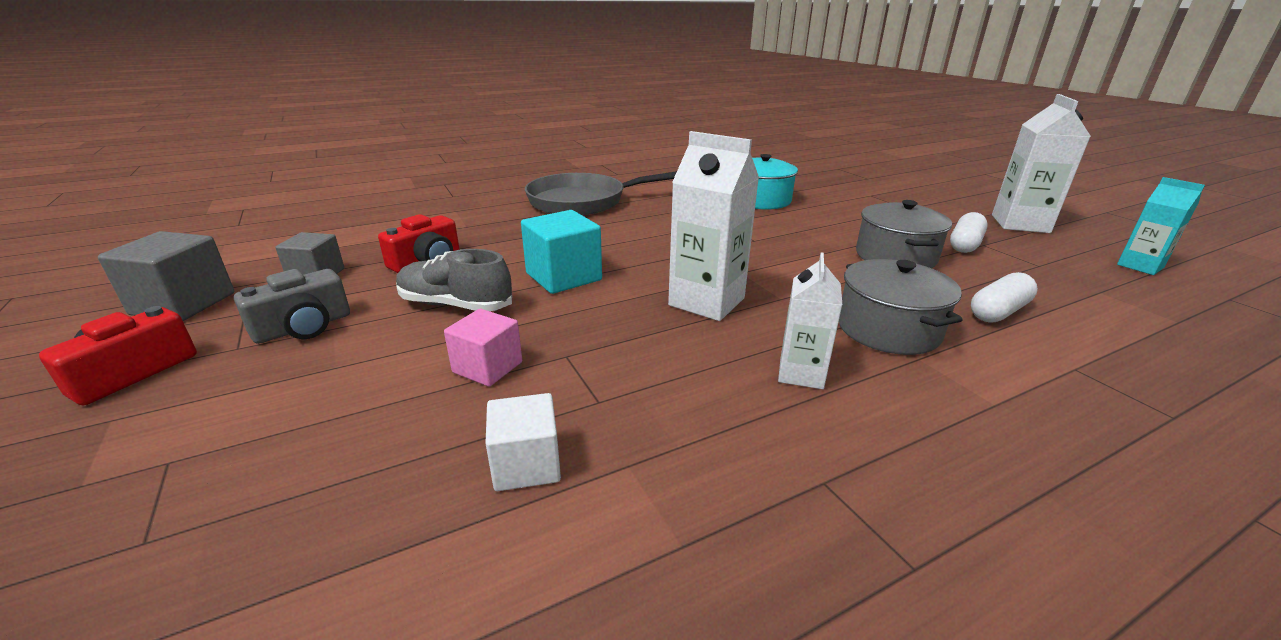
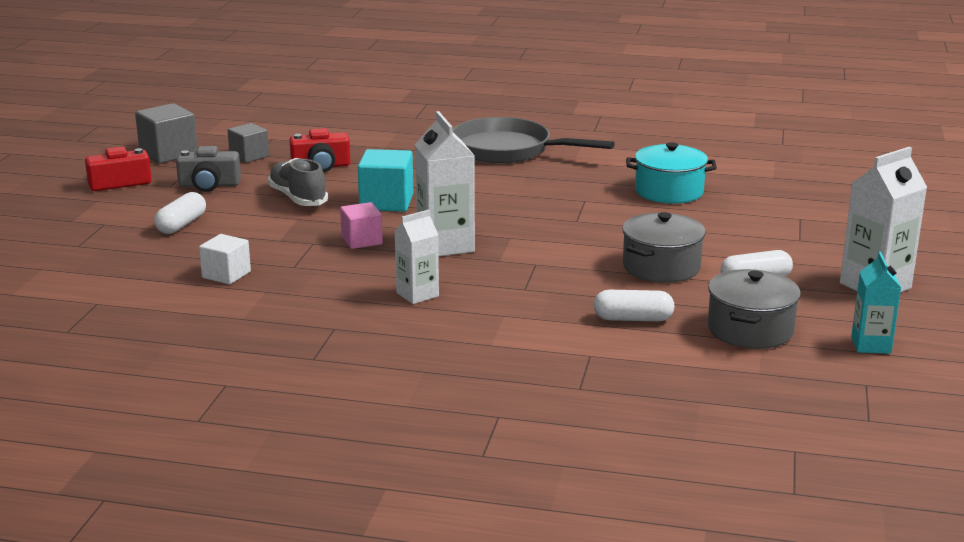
camera: 40 degrees right, 5 degrees down
pink cube [444,309,522,387] -> pink cube moved to [340,202,383,249]
grey pot [839,259,963,355] -> grey pot moved to [708,269,801,349]
none -> white capsule [154,192,206,234]

